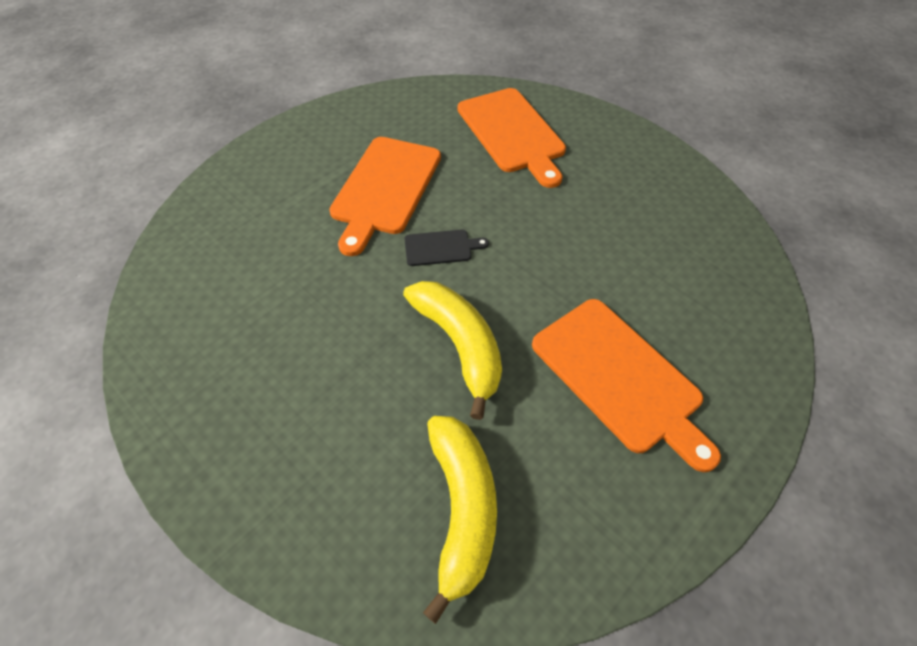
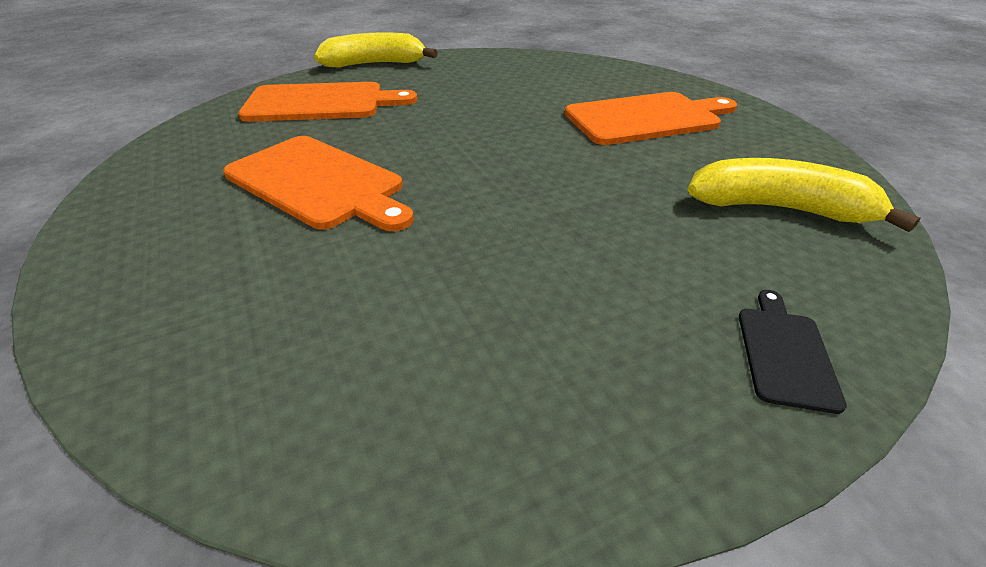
camera: 70 degrees left, 15 degrees down
yellow banana [403,281,502,420] -> yellow banana moved to [314,32,438,67]
black cutting board [404,229,489,266] -> black cutting board moved to [739,290,847,414]

